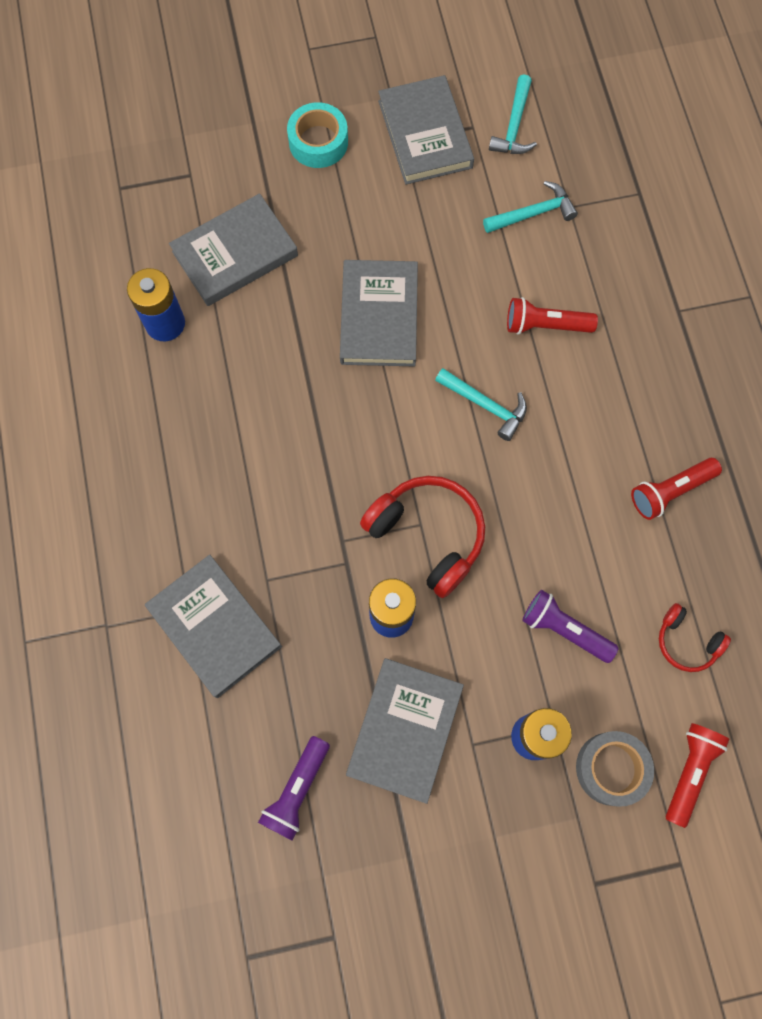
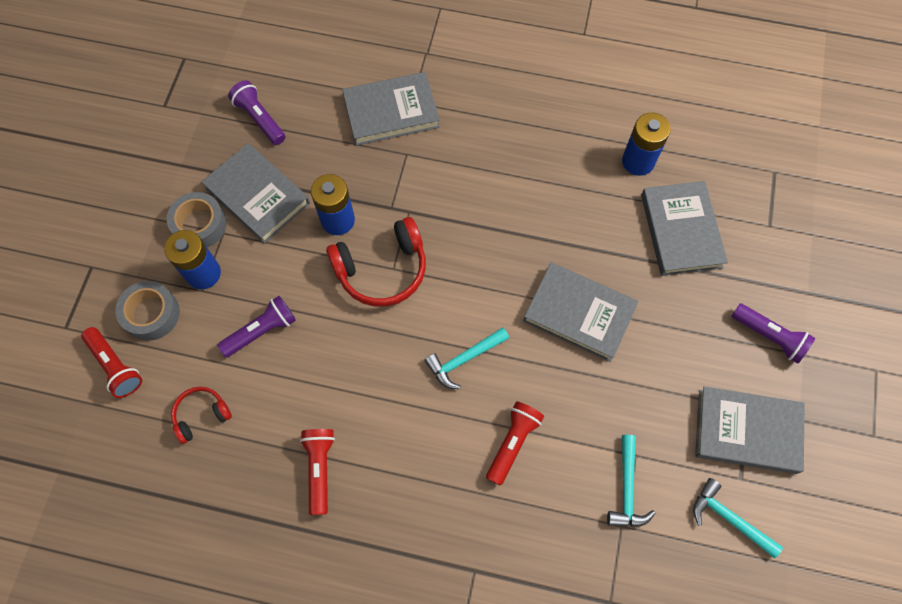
camera: 115 degrees right, 5 degrees down
turquoise tape [287,102,348,168] -> purple flashlight [732,303,815,364]
none -> grey tape [167,192,227,247]

